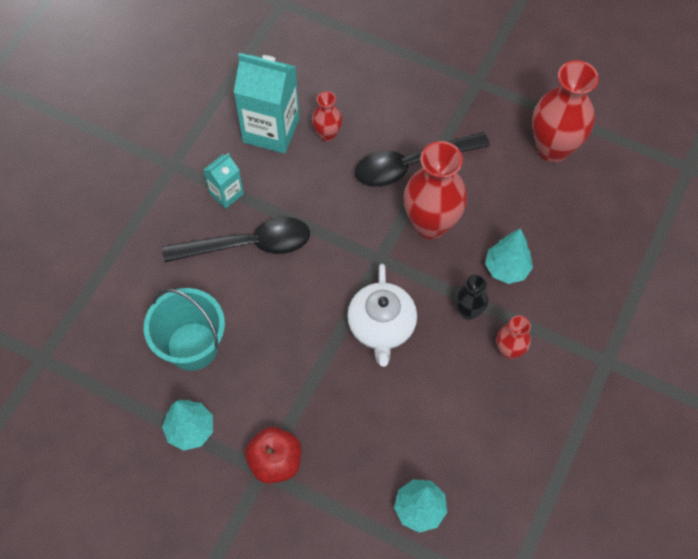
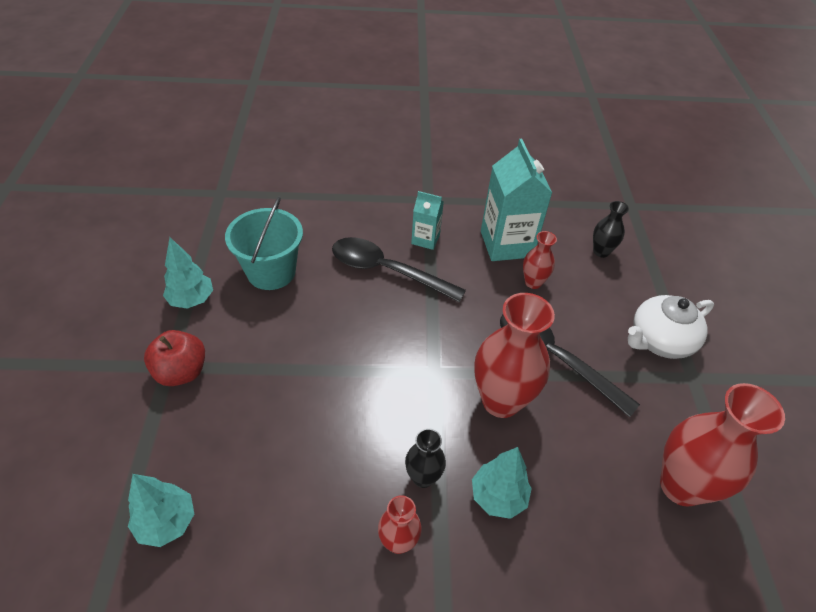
camera: 60 degrees right, 15 degrees down
black spoon [163,217,310,262] -> black spoon turned 150 degrees clockwise [332,237,466,302]
white teapot [347,264,417,367] -> white teapot moved to [628,295,714,359]
none -> black vase [593,201,629,258]

